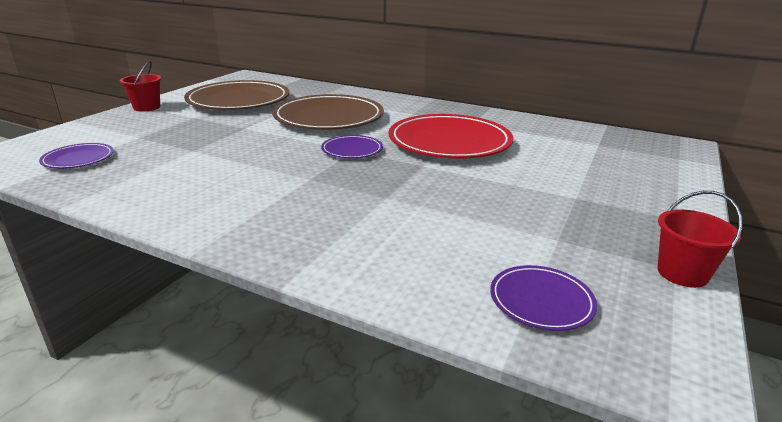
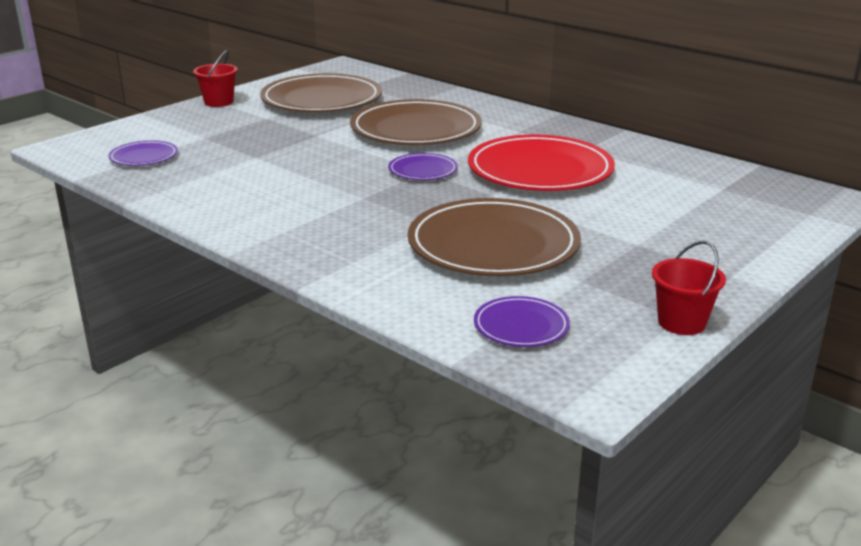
camera: 15 degrees right, 0 degrees up
none -> brown plate [408,198,581,276]

